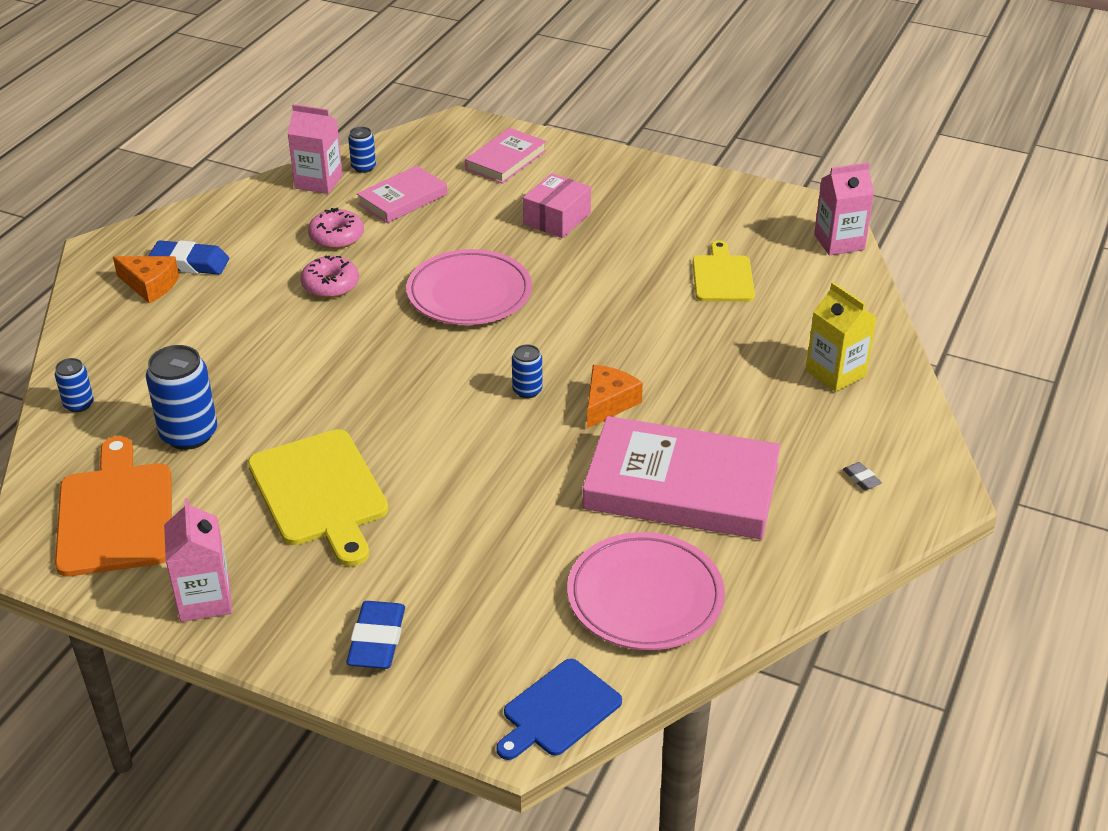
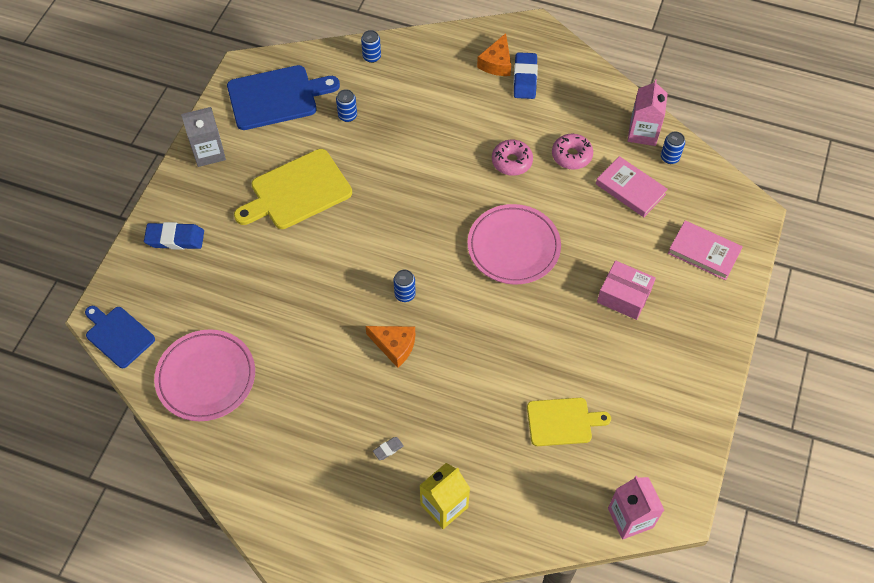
camera: 85 degrees right, 20 degrees up
orange cutting board [55,436,172,576] -> blue cutting board [227,65,340,130]
blue can [146,345,217,450] -> blue can [336,89,357,122], size x0.53
pink carton [164,498,232,622] -> grey carton [181,107,226,167]
pink book [582,416,781,540] -> none
grey eraser [843,462,882,490] -> grey eraser moved to [373,437,404,460]

